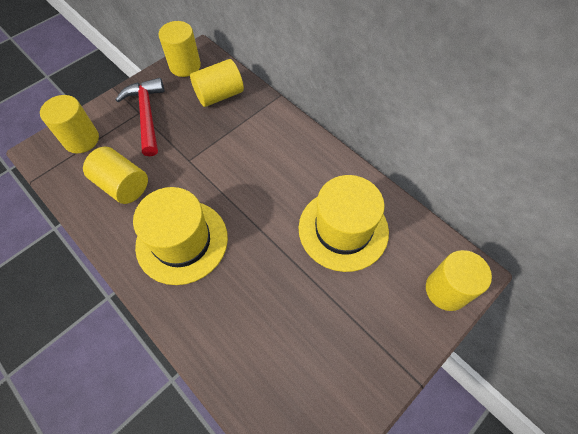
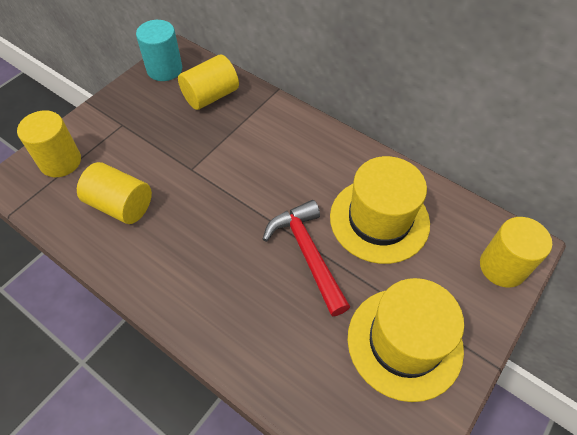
camera: 10 degrees left, 5 degrees down
red hammer [115,78,164,156] -> red hammer moved to [263,200,350,317]
yellow hat [133,187,228,285] -> yellow hat moved to [348,278,464,402]
yellow cylinder [158,21,201,77] -> turquoise cylinder [136,20,182,81]

